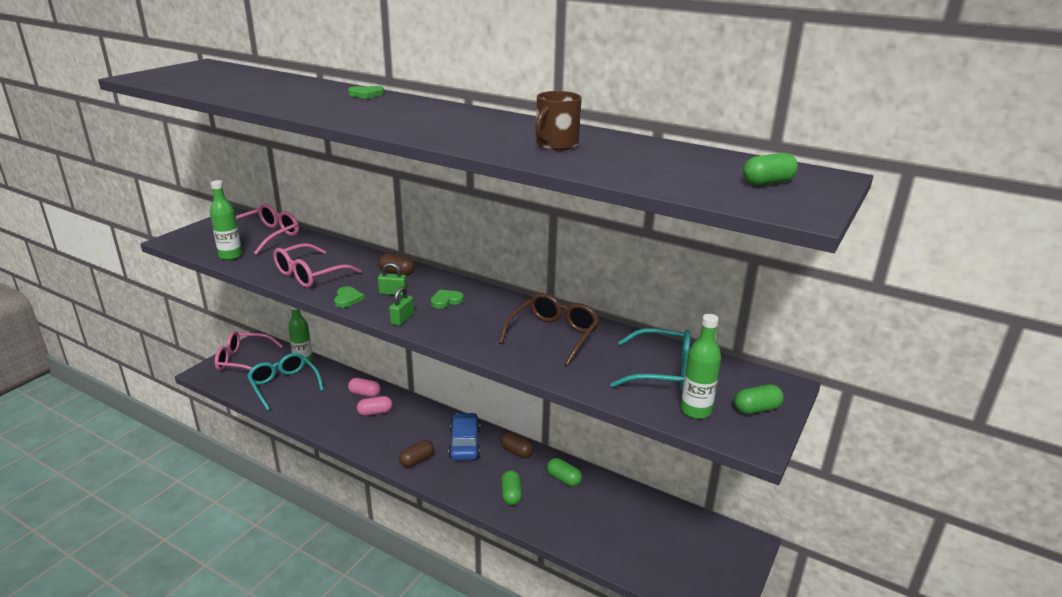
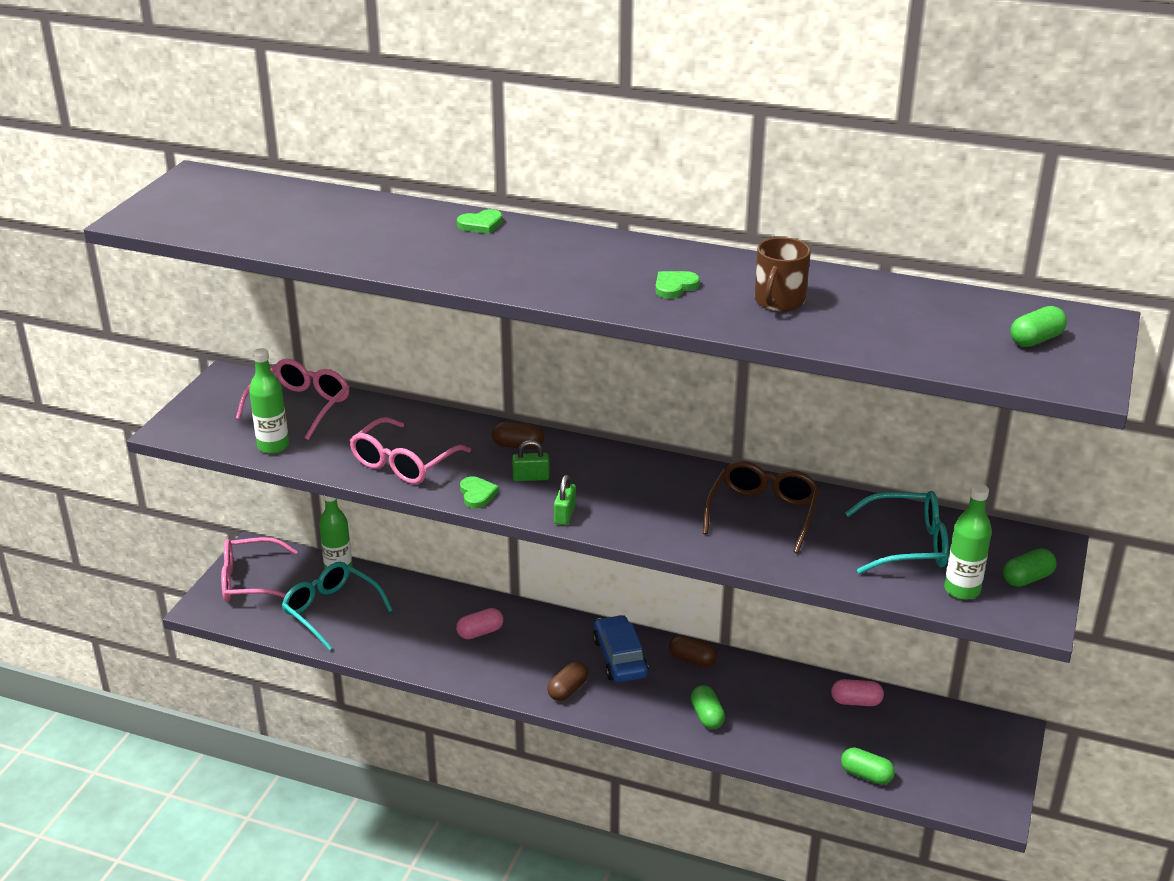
camera: 10 degrees left, 5 degrees up
pink capsule [348,378,381,397] -> pink capsule moved to [831,679,884,706]
green heart [431,290,464,308] -> green heart moved to [655,271,700,299]
green capsule [547,458,582,487] -> green capsule moved to [841,747,895,785]

